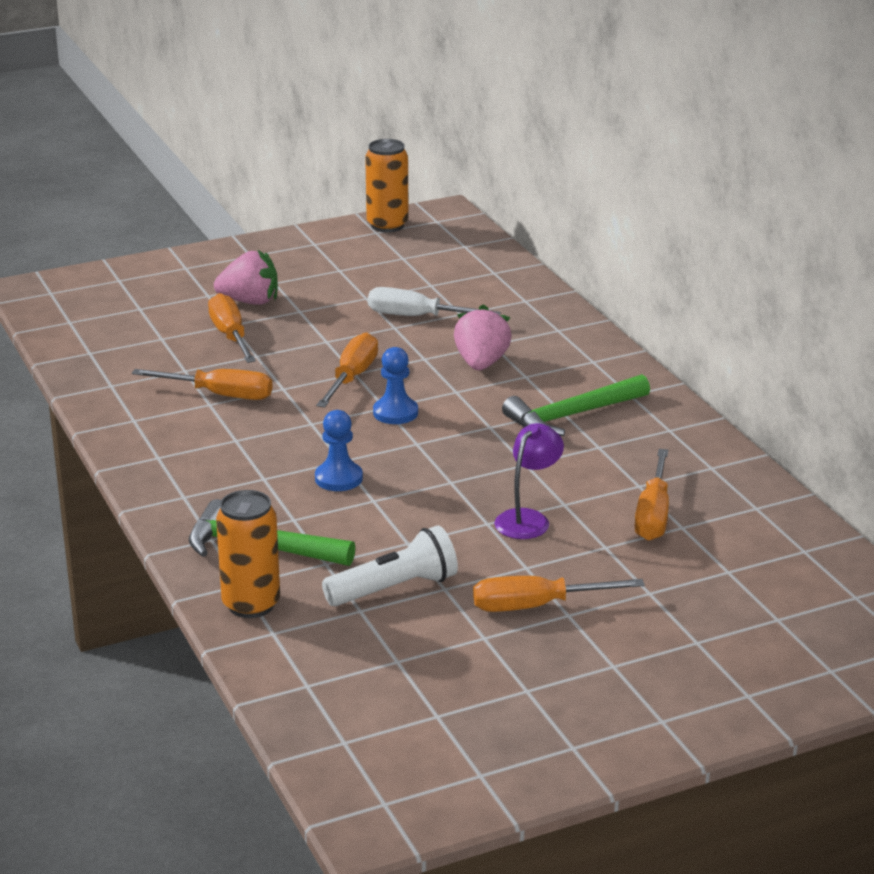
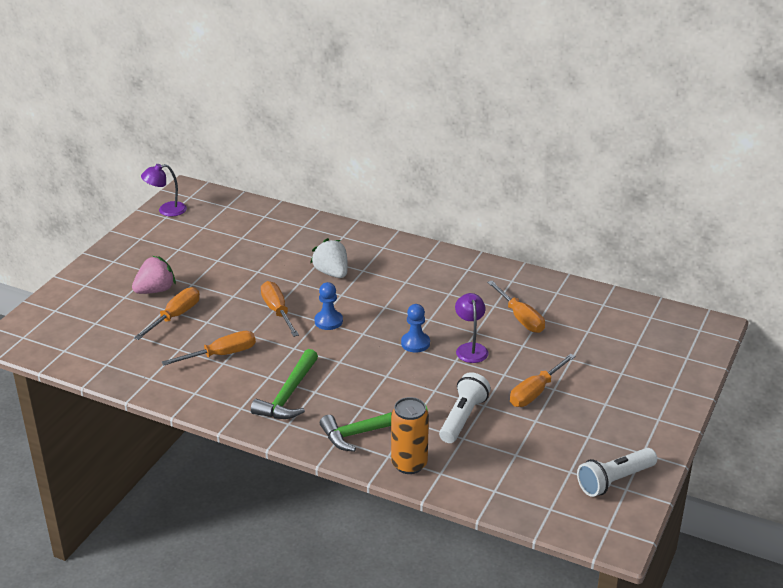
camera: 40 degrees left, 5 degrees up
orange screwdriver [208,293,256,363] -> orange screwdriver turned 90 degrees clockwise [134,287,200,340]
blue pawn [315,410,363,491] -> blue pawn moved to [401,304,430,353]
orange can [365,139,409,232] -> purple lamp [141,164,187,217]
white screwdriver [368,287,501,316] -> none
pink strawberry [454,304,512,370] -> white strawberry [310,238,348,278]
green hammer [502,374,650,436] -> green hammer moved to [251,349,318,419]
none -> white flashlight [577,448,657,497]

